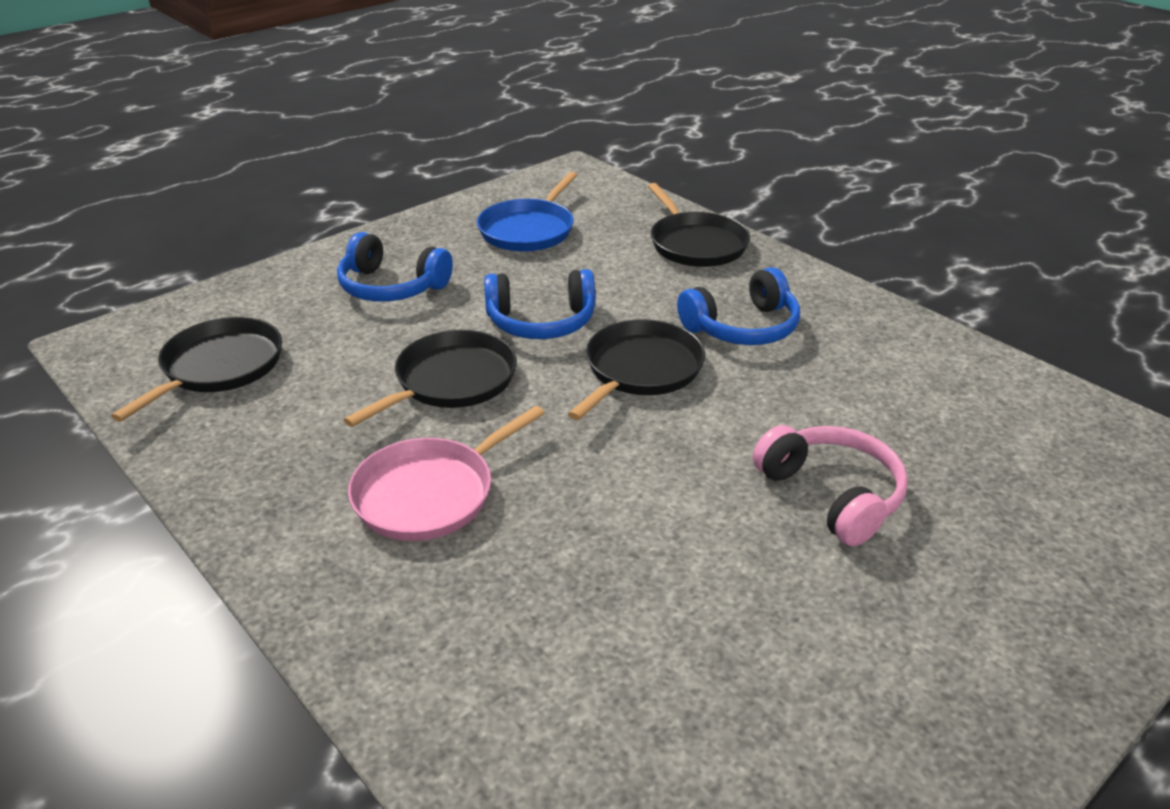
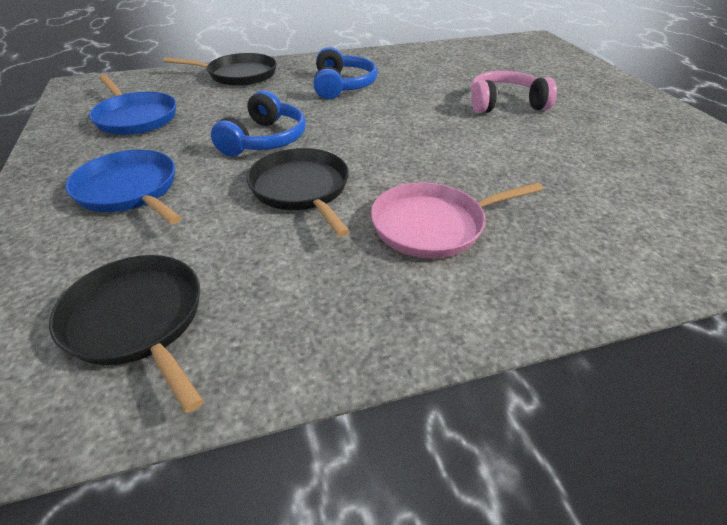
camera: 65 degrees left, 5 degrees up
blue headphones [337,232,453,302] -> blue pan [65,150,182,224]
pink pan [348,406,545,541] -> pink pan turned 90 degrees clockwise [371,182,543,258]
black pan [568,319,705,420] -> none

